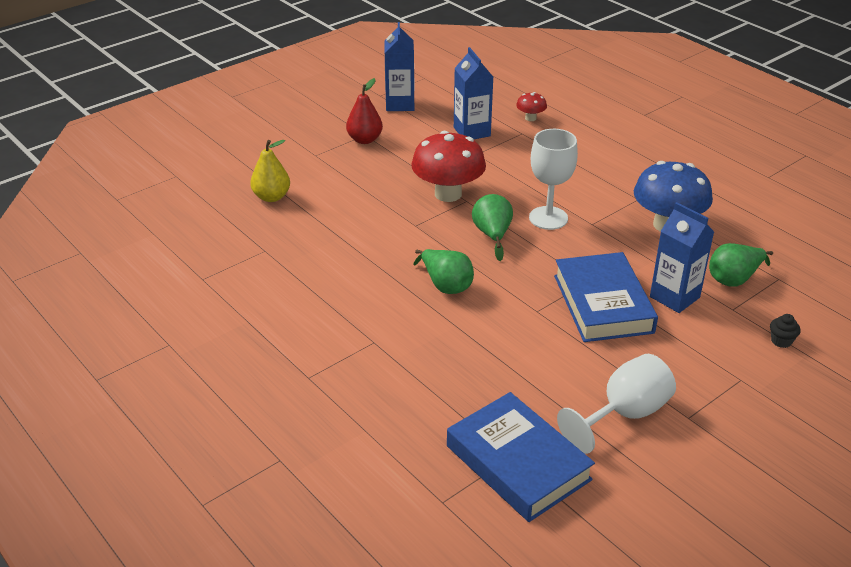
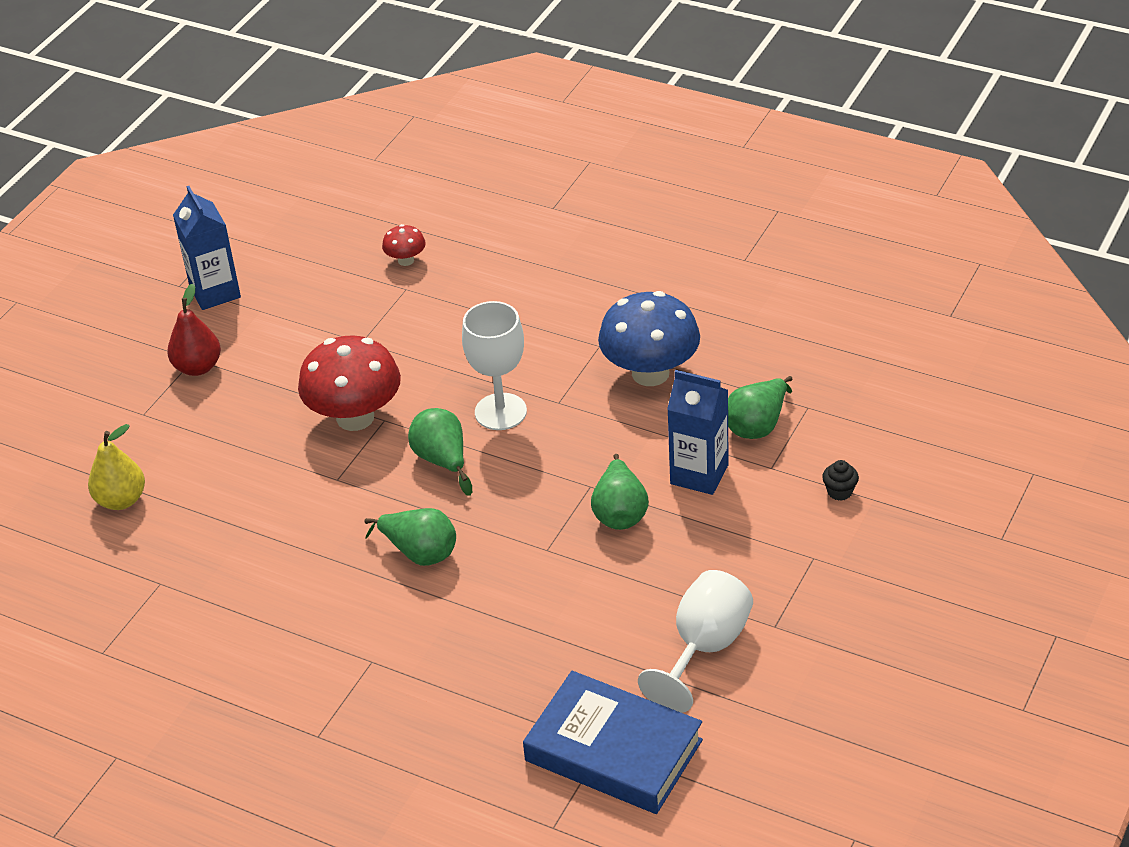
camera: 20 degrees left, 5 degrees up
blue carton [454,47,493,139] -> none
blue book [554,252,658,342] -> green pear [591,454,649,530]

